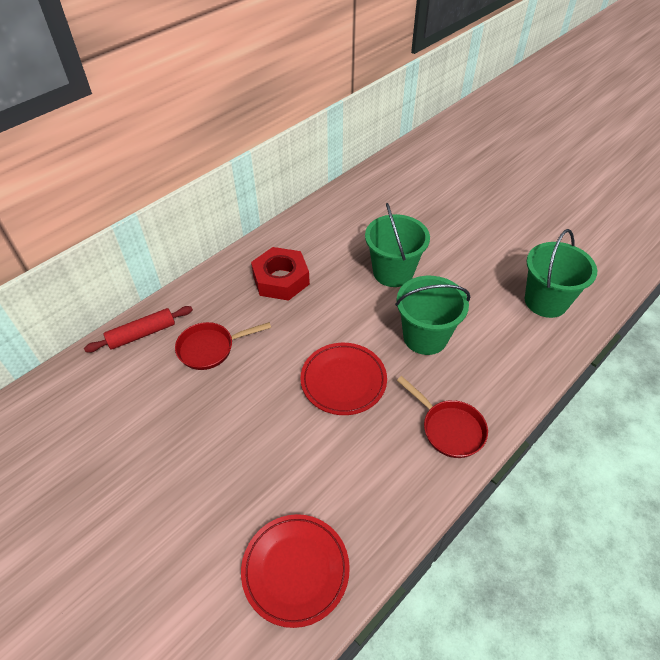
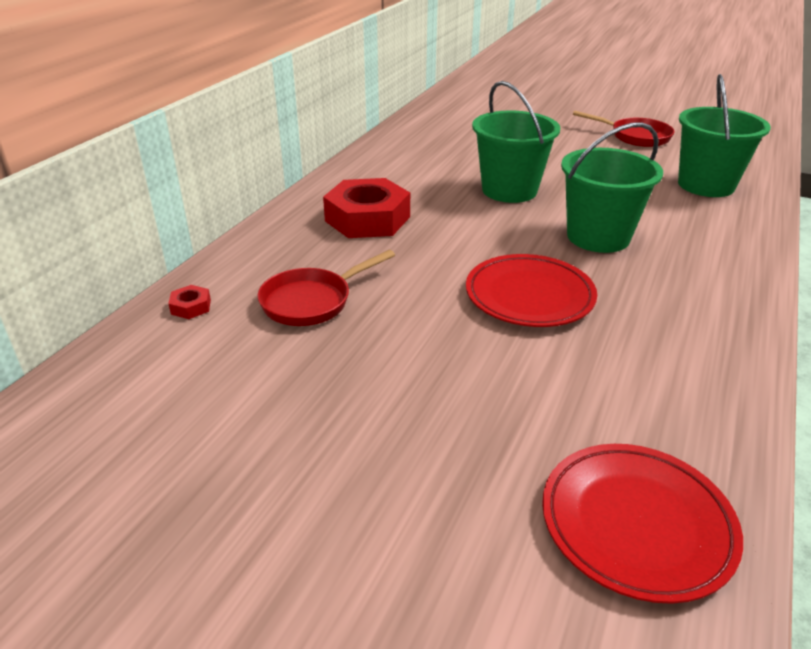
camera: 20 degrees left, 15 degrees down
red rolling pin [84,306,193,353] -> red nut [168,285,211,319]
red pan [397,376,488,458] -> red pan moved to [573,111,674,147]

